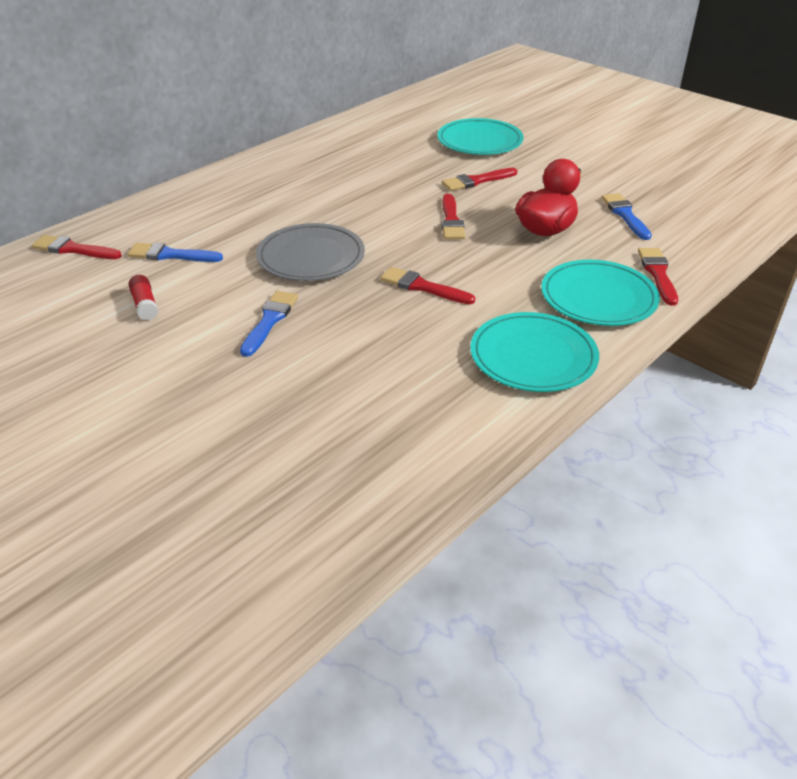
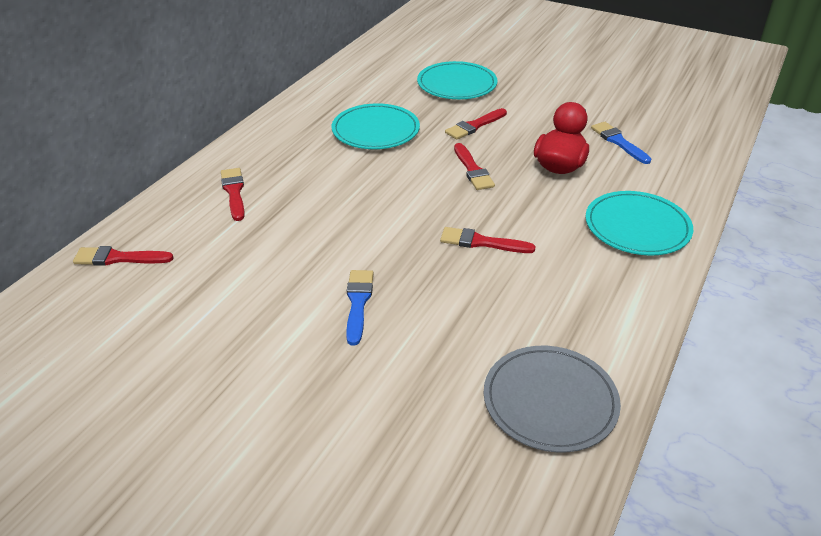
camera: 15 degrees left, 0 degrees up
blue brush [128,243,223,262] -> none
red glue stick [129,275,158,320] -> none
grey plate [256,223,365,281] -> grey plate moved to [484,346,621,452]
turquoise plate [470,312,599,392] -> turquoise plate moved to [332,103,420,149]
red brush [638,248,678,306] -> red brush moved to [221,168,245,221]

